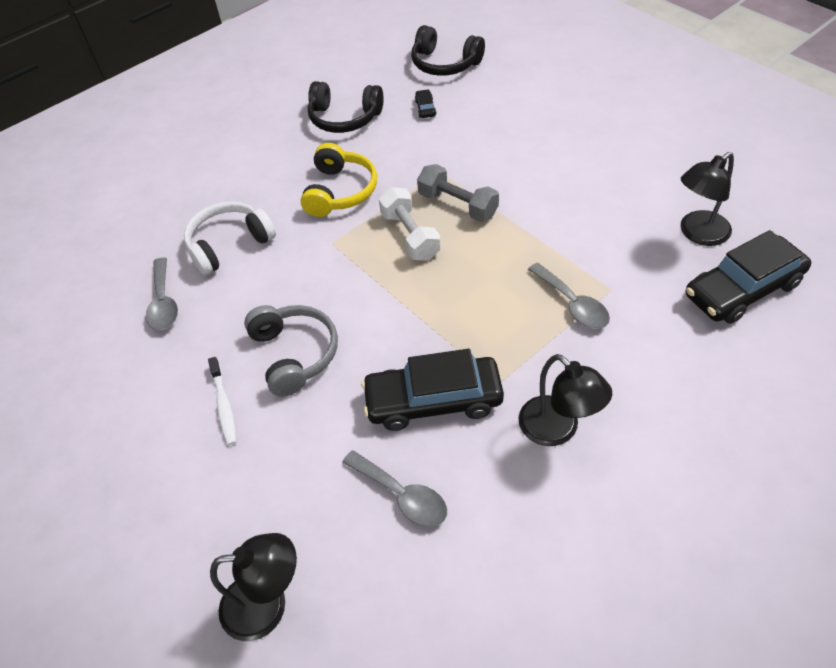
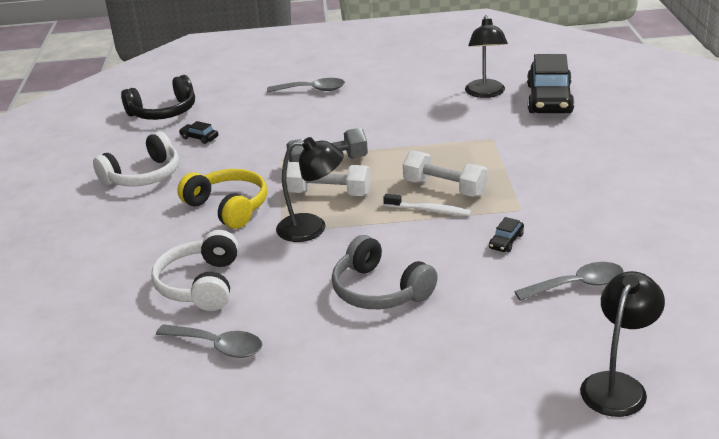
camera: 55 degrees left, 20 degrees down
white toothbrush [208,357,237,445] -> white toothbrush moved to [383,194,471,216]
grey headphones [244,305,338,397] -> grey headphones turned 150 degrees counterclockwise [332,235,438,309]
black headphones [308,81,384,133] -> white headphones [93,131,179,187]
black car [361,349,504,431] -> black car [489,217,524,252], size x0.40
black lamp [518,354,612,446] -> black lamp moved to [276,137,344,242]
grey spoon [528,263,610,329] -> grey spoon moved to [267,78,345,93]
none -> white dumbbell [403,151,488,197]

